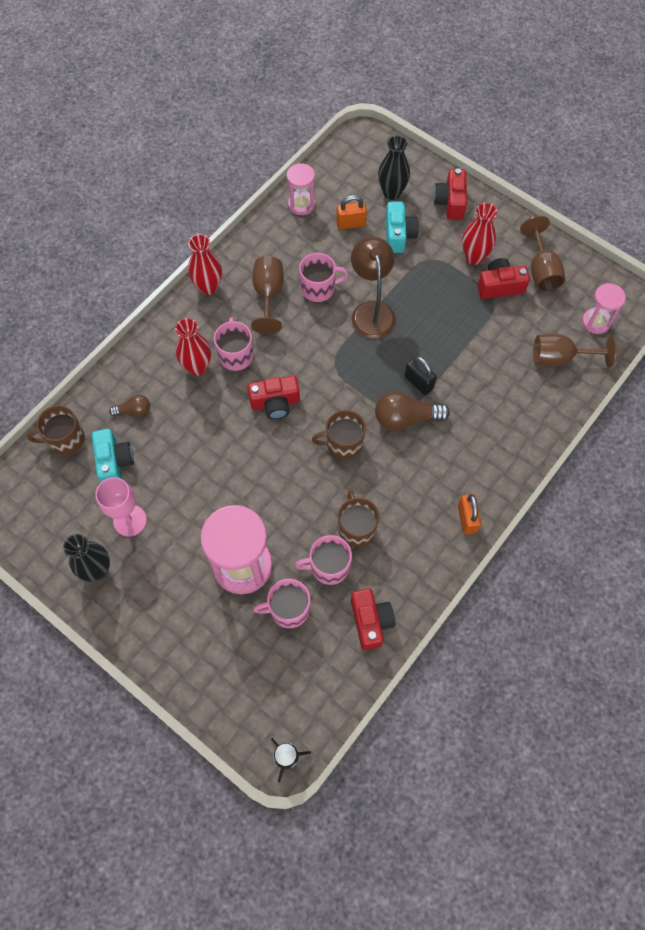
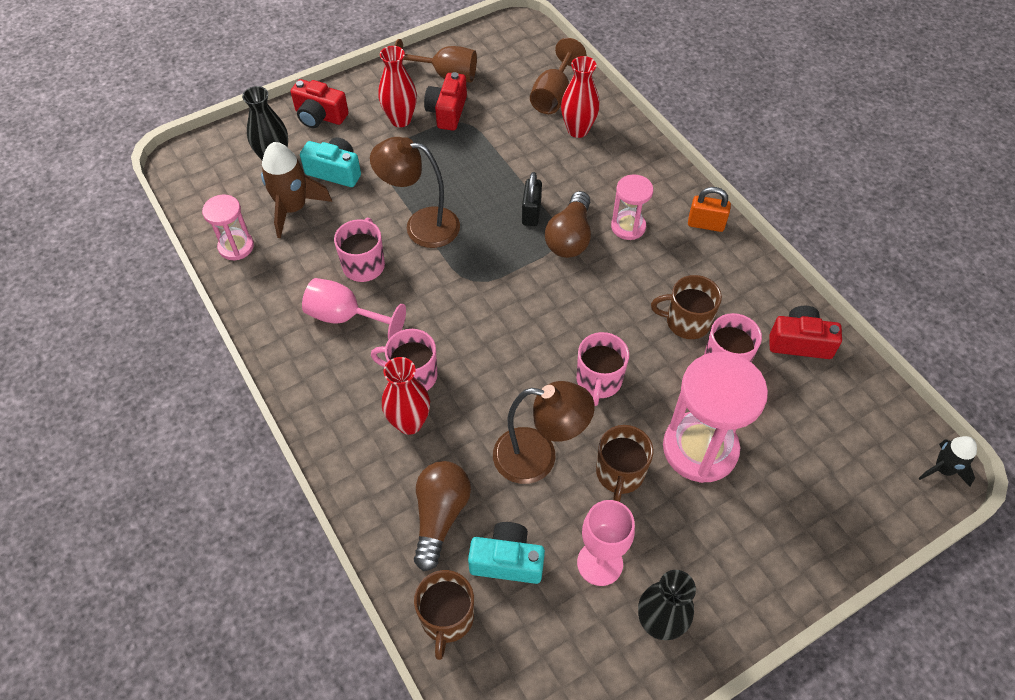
camera: 70 degrees left, 10 degrees down
brown light bulb [109,395,150,416] -> brown light bulb [414,461,471,571], size x1.79
red vase [188,234,222,295] -> red vase moved to [561,56,600,138]
red camera [248,376,300,419] -> none
brown goblet [251,256,284,334] -> pink goblet [302,278,406,340]
pink mug [253,579,310,628] -> pink mug moved to [576,332,629,406]
brown mug [312,410,366,460] -> brown mug moved to [596,425,653,502]
orange padlock [336,195,367,229] -> brown rocket [261,142,332,238]
black padlock [404,356,437,395] -> black padlock turned 60 degrees counterclockwise [522,172,542,226]
pink hourglass [582,283,626,334] -> pink hourglass moved to [611,174,653,240]
none -> brown lamp [493,381,595,484]

